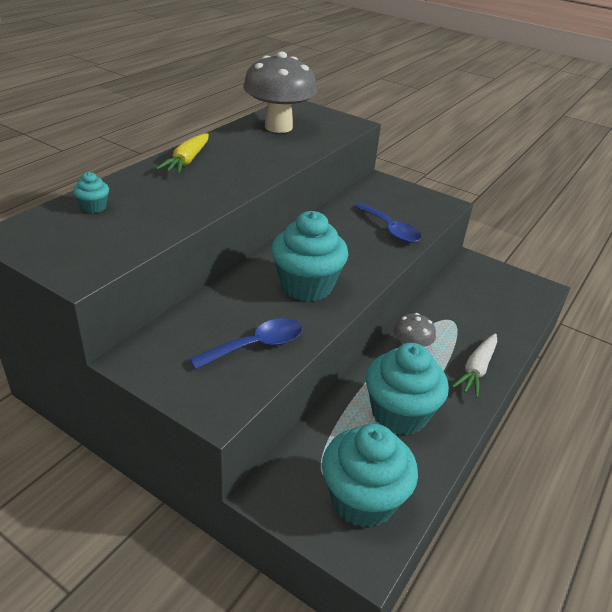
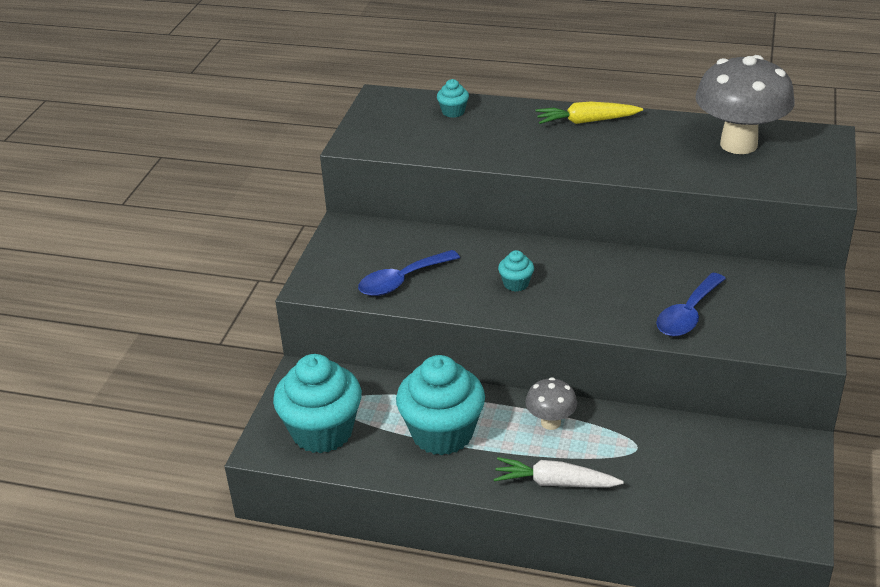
camera: 75 degrees right, 0 degrees up
blue spoon [189,318,302,369] -> blue spoon turned 105 degrees clockwise [358,250,460,296]
turquoise cupcake [271,211,348,301] -> turquoise cupcake [498,250,534,292], size x0.43

